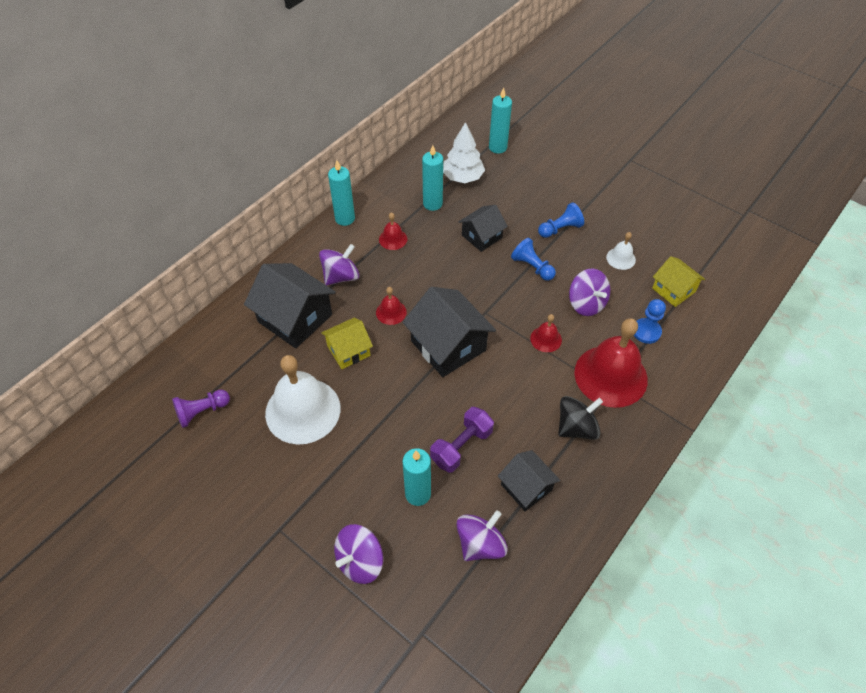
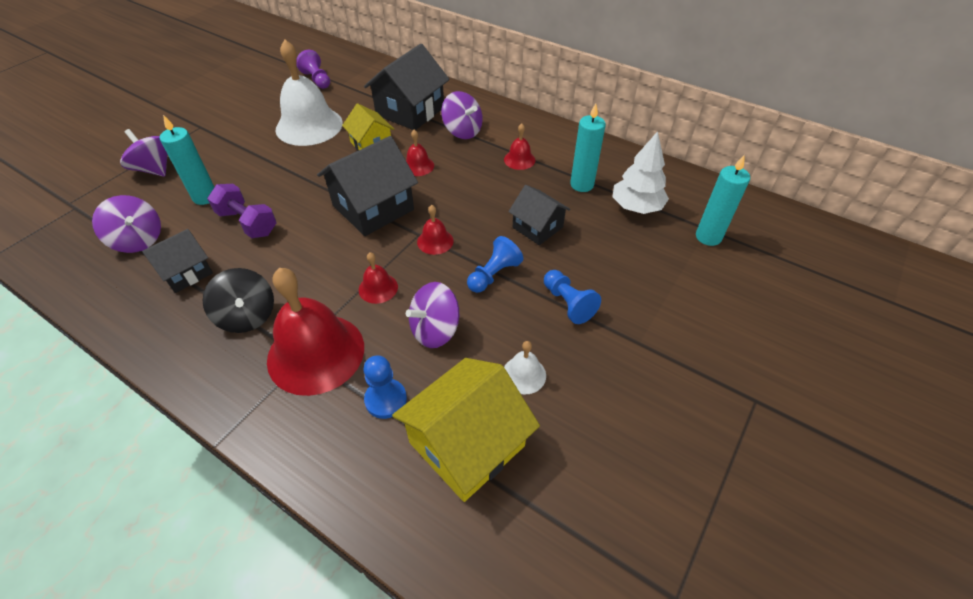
camera: 85 degrees right, 5 degrees down
turquoise candle [328,160,355,226] -> none
yellow house [652,256,705,307] -> yellow house [392,358,540,502], size x1.68
none -> red bell [417,205,454,255]

